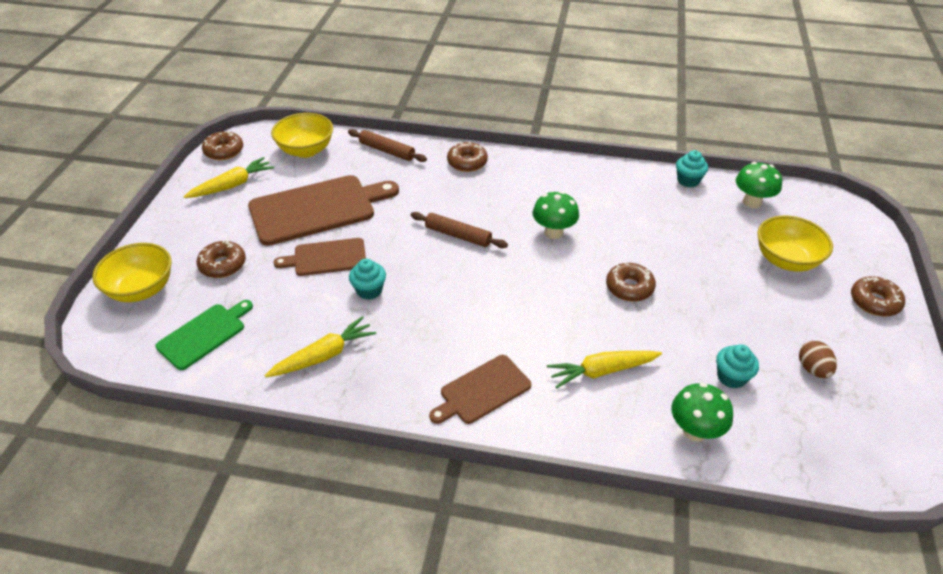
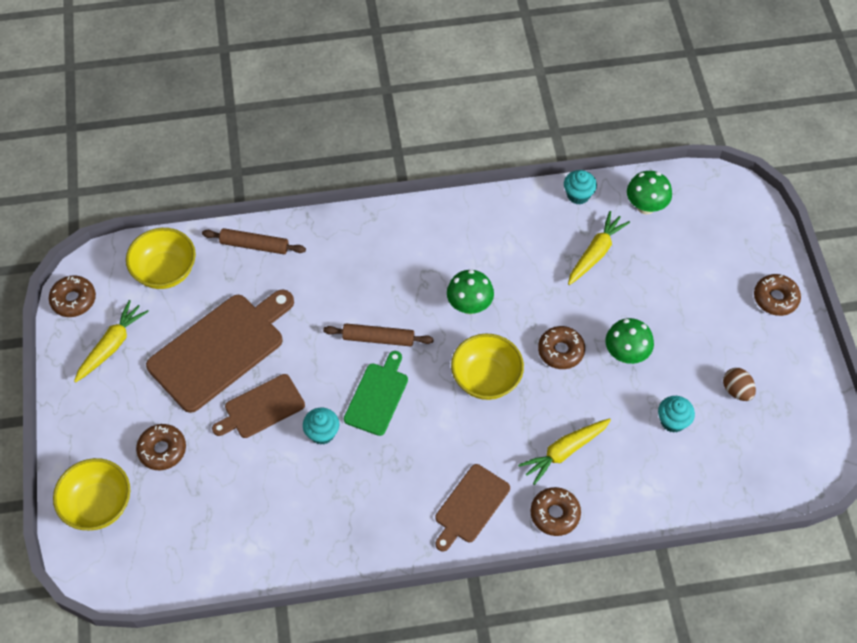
camera: 20 degrees left, 15 degrees up
green cutting board [155,300,253,370] -> green cutting board moved to [344,351,408,436]
yellow carrot [265,316,376,377] -> yellow carrot moved to [568,211,630,285]
brown donut [447,142,488,172] -> brown donut moved to [530,487,581,536]
green mushroom [672,383,733,442] -> green mushroom moved to [605,318,654,364]
yellow bowl [757,216,833,271] -> yellow bowl moved to [451,334,524,400]

